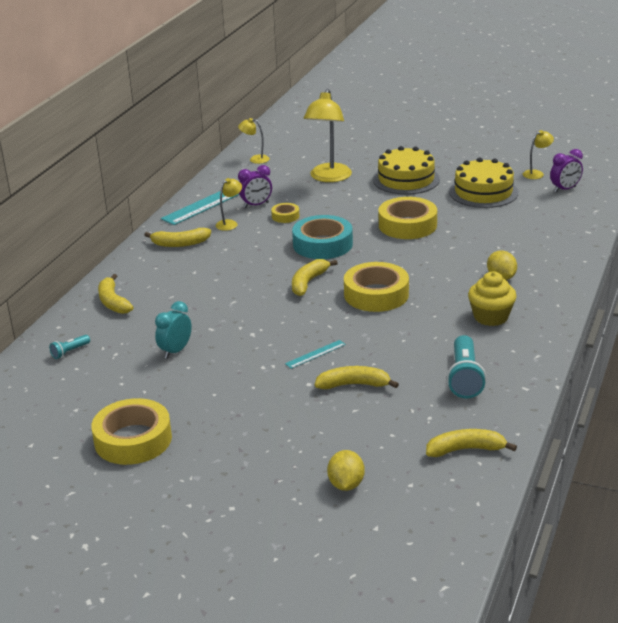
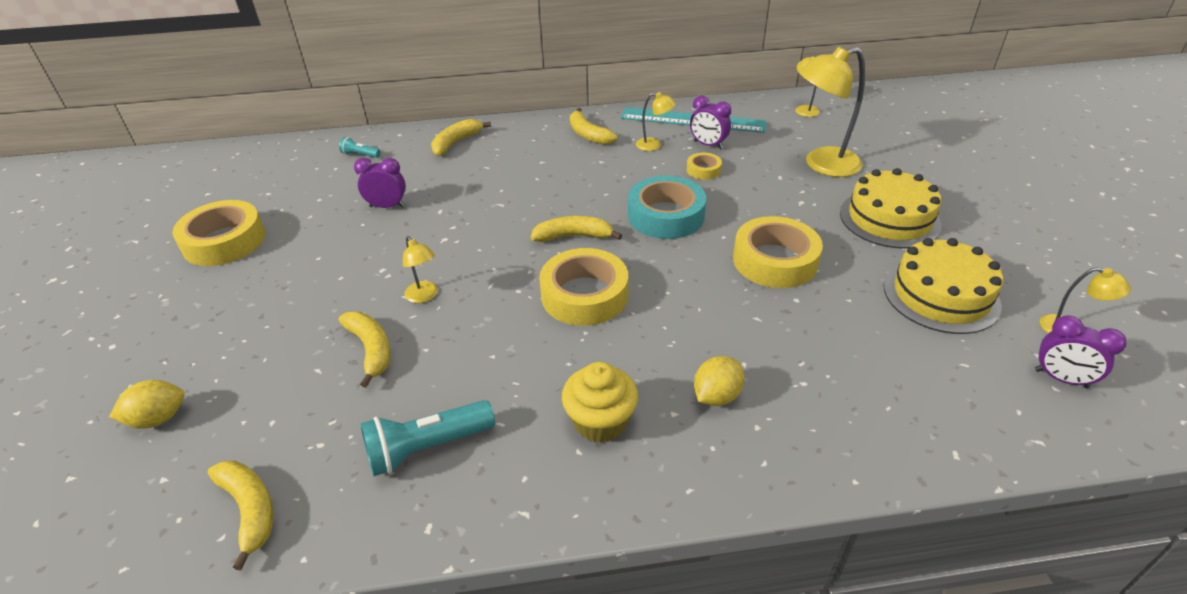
camera: 60 degrees right, 10 degrees up
turquoise clock [155,301,192,359] -> purple clock [354,158,406,208]
turquoise ruler [285,340,346,369] -> yellow lamp [403,236,438,303]

